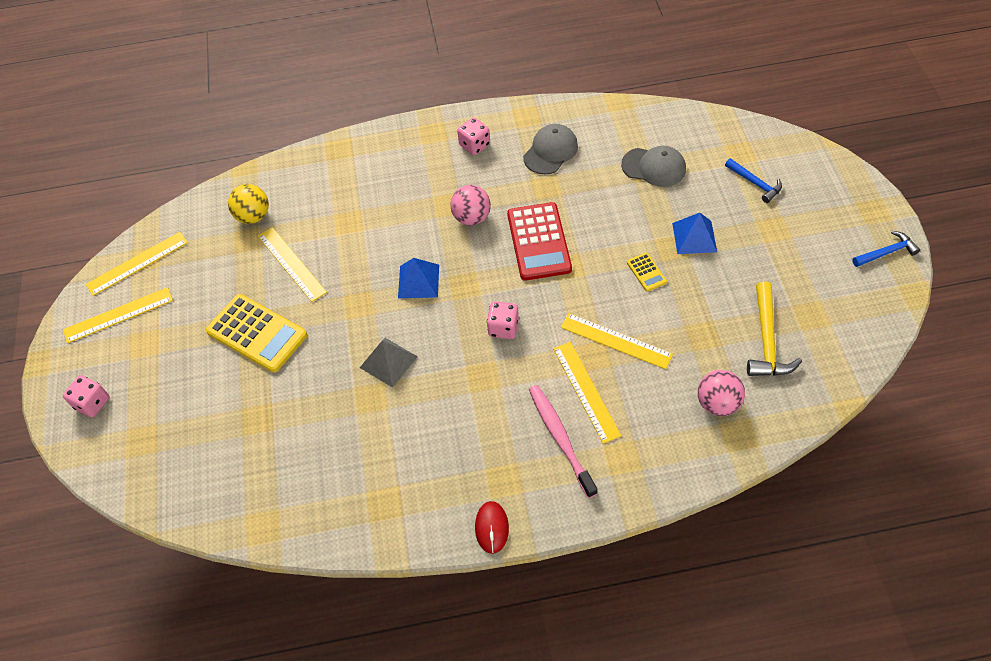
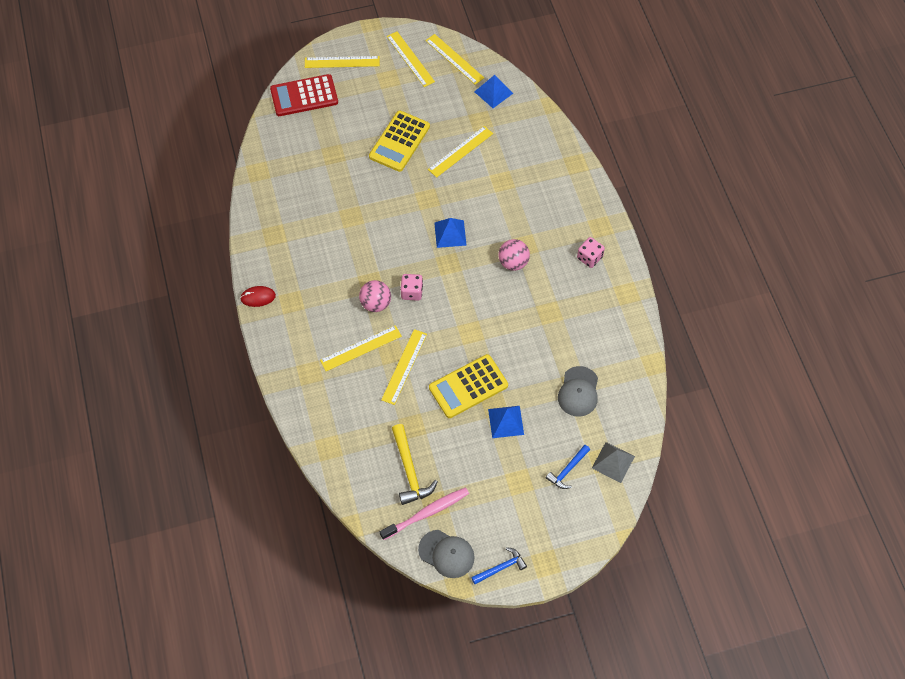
camera: 80 degrees right, 5 degrees up
pink dice [63,375,110,417] -> yellow ruler [305,56,380,68]
yellow ball [228,184,269,224] -> none
grey pyramid [360,338,418,388] -> grey pyramid moved to [592,442,635,483]
red calculator [507,202,572,281] -> red calculator moved to [270,74,338,116]
grey cap [523,124,578,174] -> grey cap moved to [418,530,475,578]
pink toothbrush [529,385,598,498] -> pink toothbrush moved to [380,487,469,540]
yellow calculator [627,253,667,292] -> yellow calculator [429,354,508,418], size x2.18
pink ball [698,370,745,416] -> pink ball moved to [359,280,391,312]
yellow hammer [747,281,802,376] -> yellow hammer turned 105 degrees counterclockwise [392,424,438,505]
blue hammer [852,231,920,267] -> blue hammer turned 90 degrees counterclockwise [471,547,527,584]
none -> blue pyramid [474,75,513,108]

